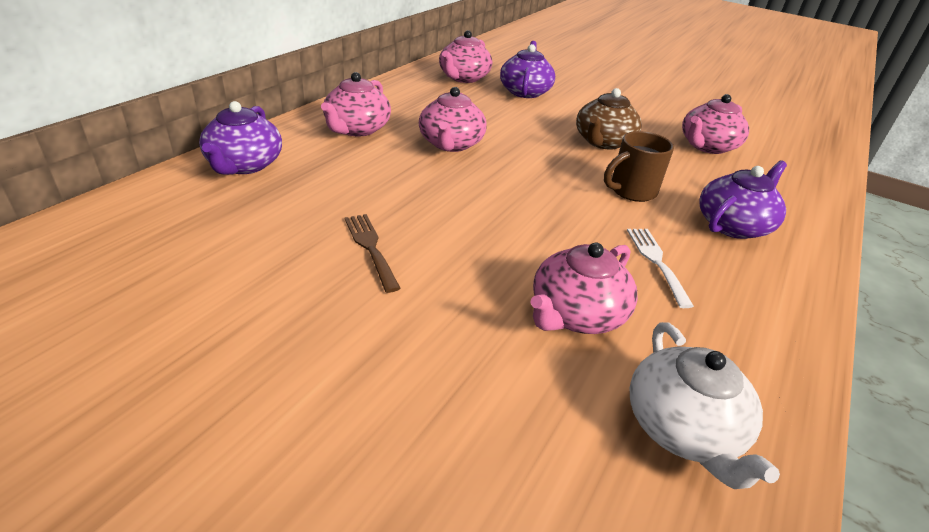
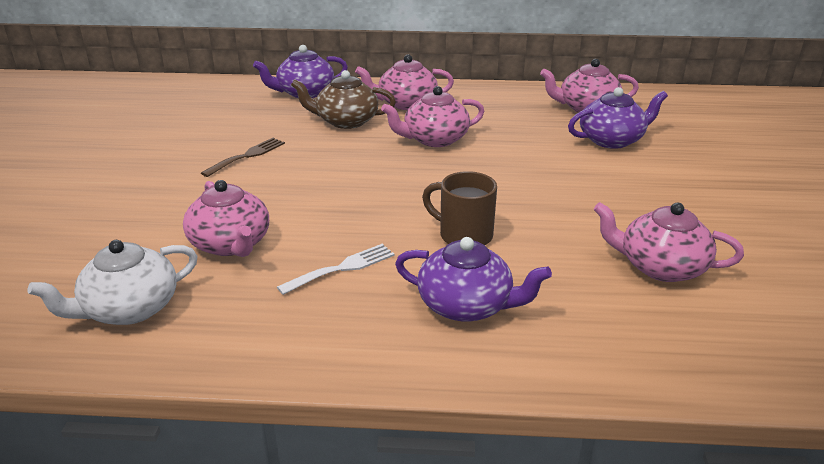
camera: 65 degrees right, 5 degrees down
pink teapot [530,242,638,334] -> pink teapot turned 135 degrees counterclockwise [183,180,269,257]
brown teapot [576,88,642,150] -> brown teapot moved to [291,70,396,129]

